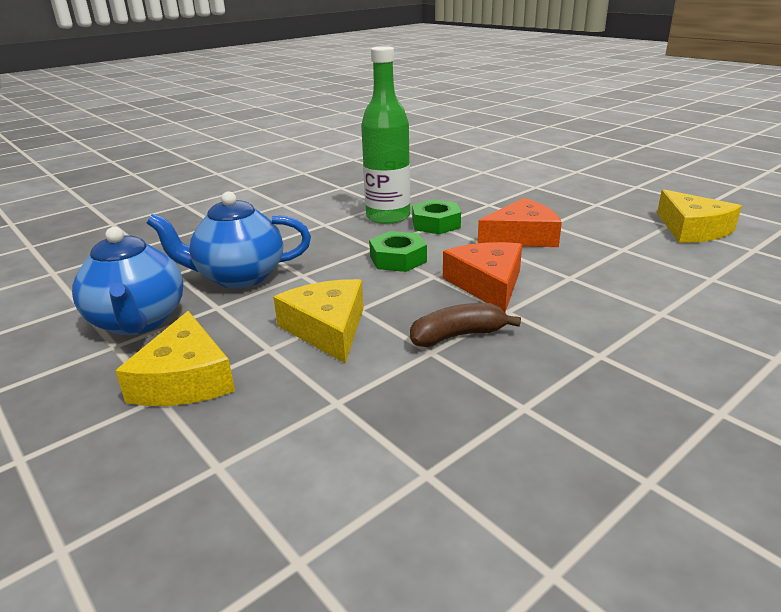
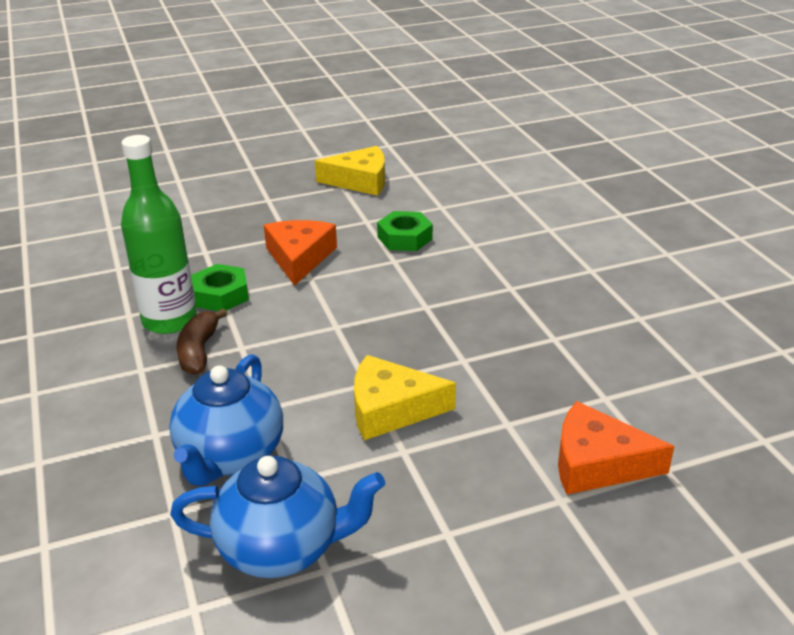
camera: 70 degrees left, 5 degrees up
yellow cheese [115,311,235,406] -> none
green nut [369,231,427,272] -> green nut moved to [377,211,433,251]
brown banana [410,303,521,347] -> brown banana moved to [177,308,227,375]
orange cheese [443,242,522,312] -> orange cheese moved to [558,401,674,495]

